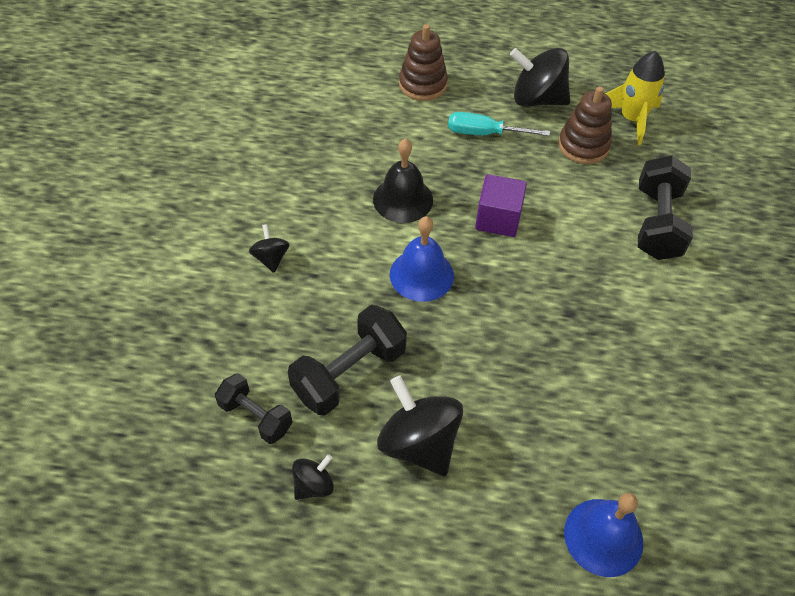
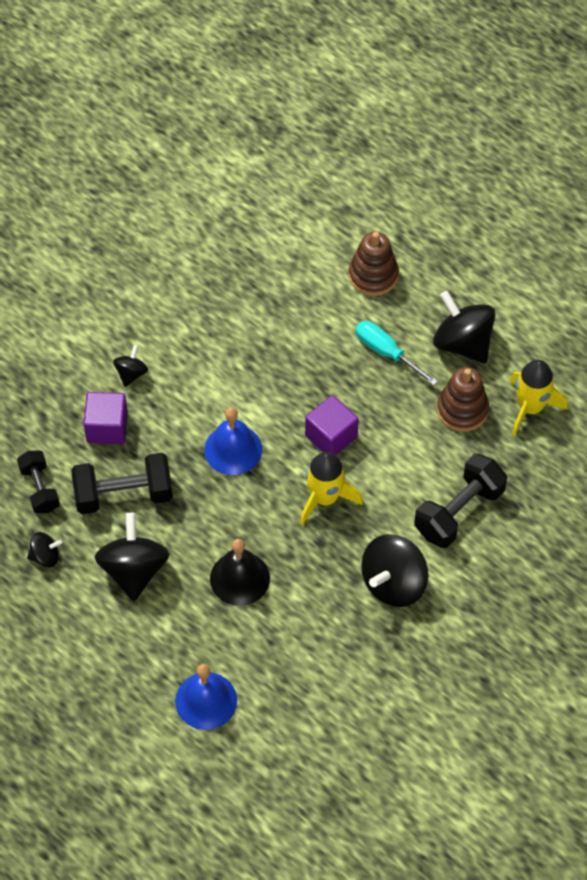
camera: 35 degrees right, 5 degrees up
black bell [373,138,433,223] -> black bell moved to [210,539,270,606]
none -> purple cube [83,392,128,444]
none -> yellow rocket [300,452,363,525]
none -> black spinning top [361,534,428,607]

